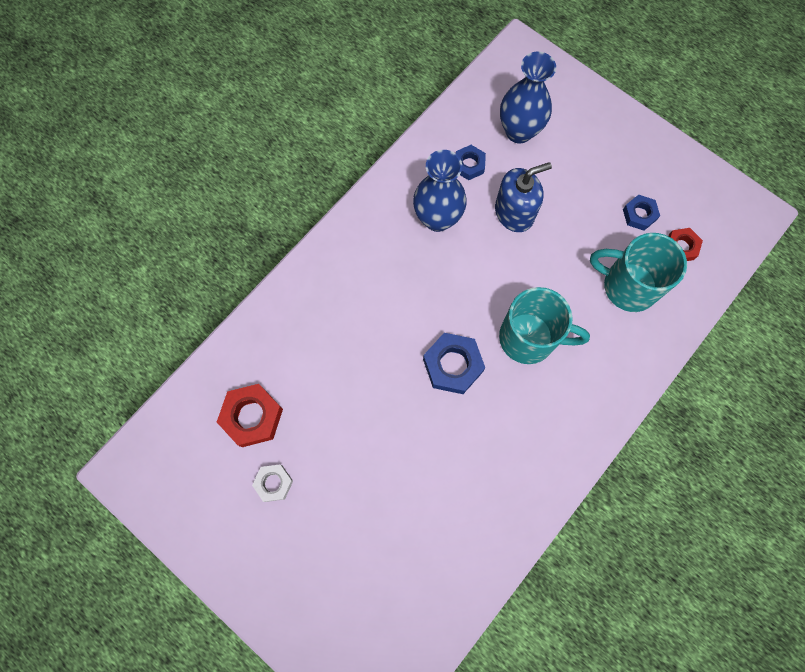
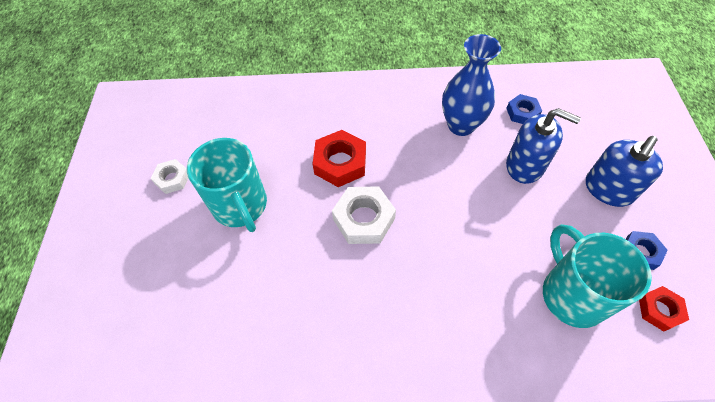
camera: 50 degrees right, 15 degrees down
red nut [217,384,283,447] -> red nut moved to [313,130,366,187]
blue nut [423,333,485,394] -> white nut [332,186,396,244]
turquoise mug [499,287,590,364] -> turquoise mug moved to [187,138,267,232]
blue vase [500,52,556,144] -> none
none -> blue soap dispenser [586,136,663,207]

